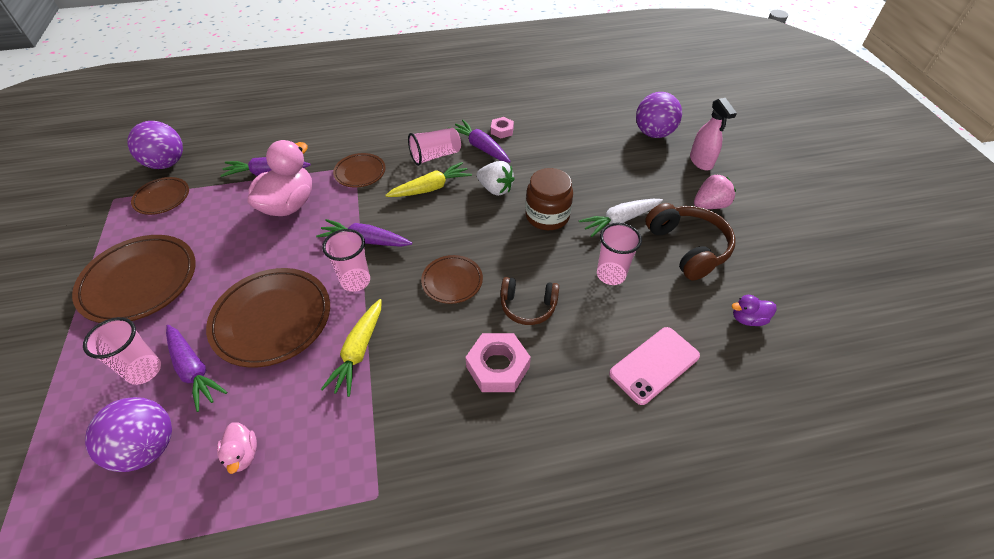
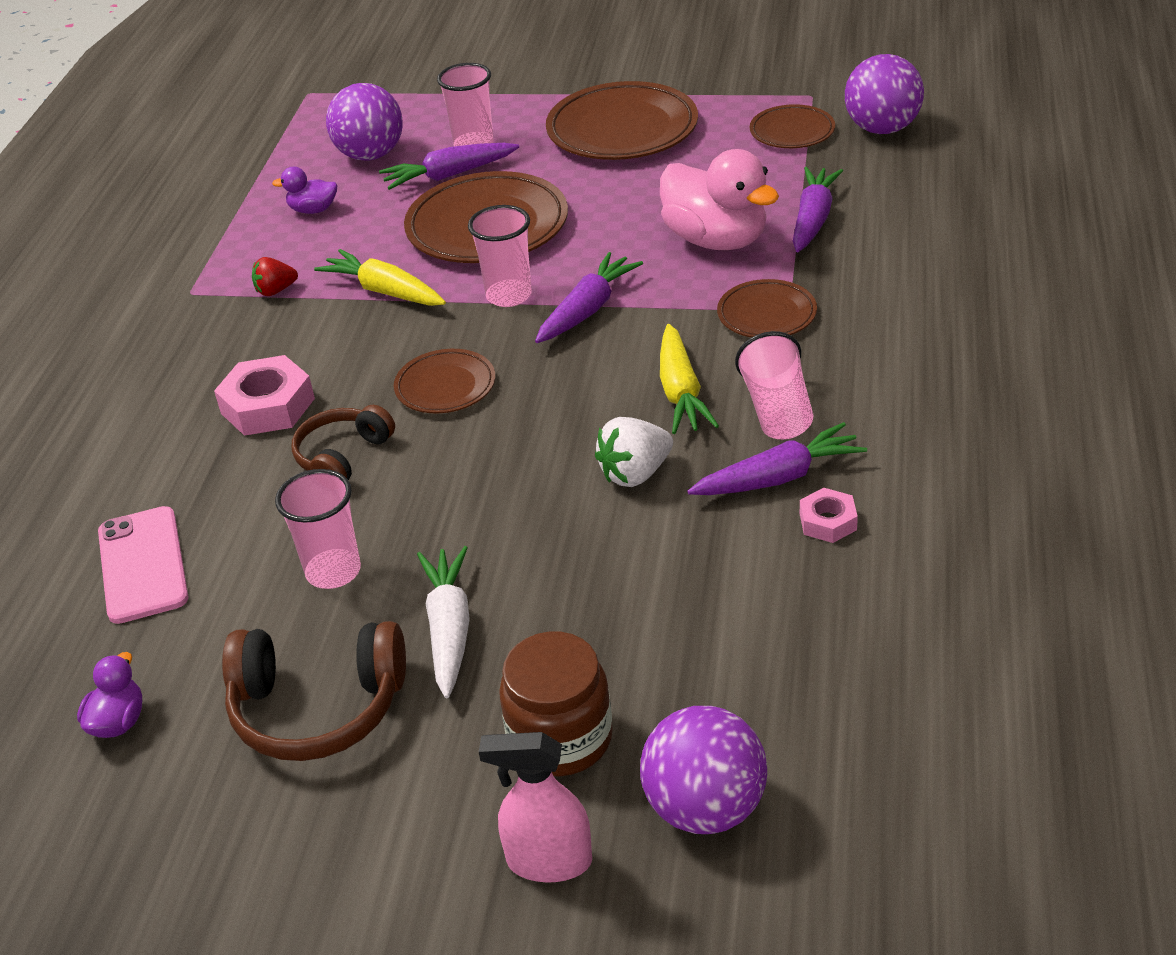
camera: 115 degrees right, 10 degrees down
pink duck [217,422,257,474] -> purple duck [272,167,337,214]
brown jar [525,168,573,230] -> brown jar moved to [499,632,613,776]
pink strawberry [694,174,736,209] -> none
none -> red strawberry [252,257,298,296]

